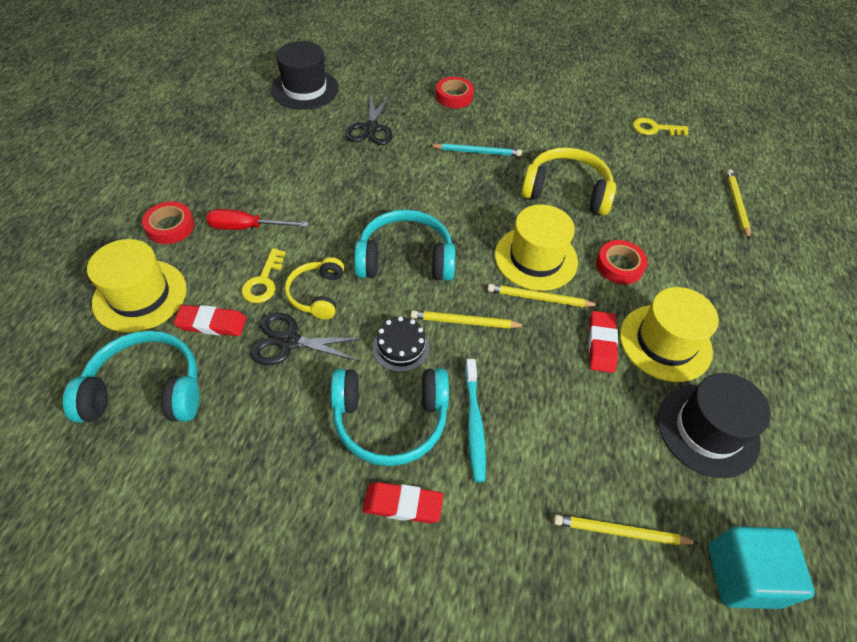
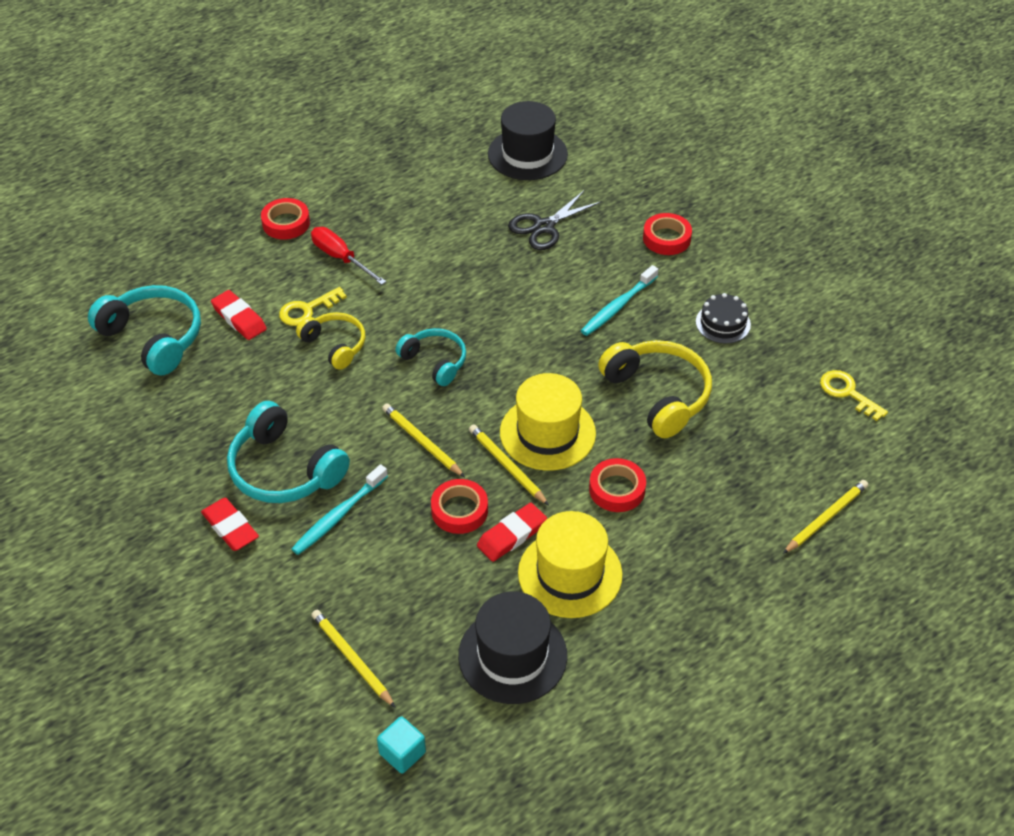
camera: 45 degrees right, 5 degrees down
yellow hat [87,239,187,333] -> none
black scissors [250,312,366,365] -> none
yellow headphones [285,257,344,319] -> yellow headphones turned 90 degrees clockwise [296,312,366,370]
turquoise headphones [354,210,455,281] -> turquoise headphones [396,328,466,386], size x0.62
black cake [373,316,430,372] -> black cake moved to [696,293,751,343]
turquoise pencil [429,143,522,156] -> turquoise toothbrush [581,265,658,336]
turquoise cube [708,526,815,609] -> turquoise cube [377,716,426,774], size x0.57
none -> red tape [431,479,488,534]

